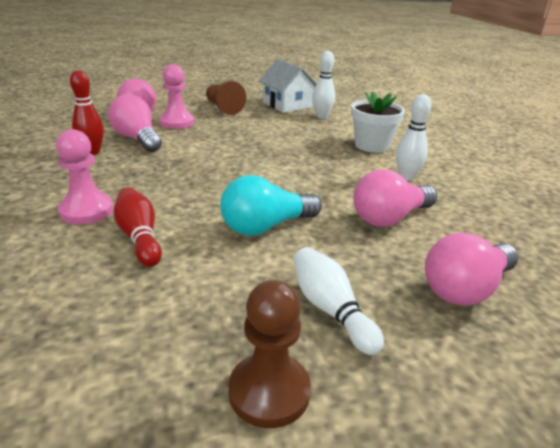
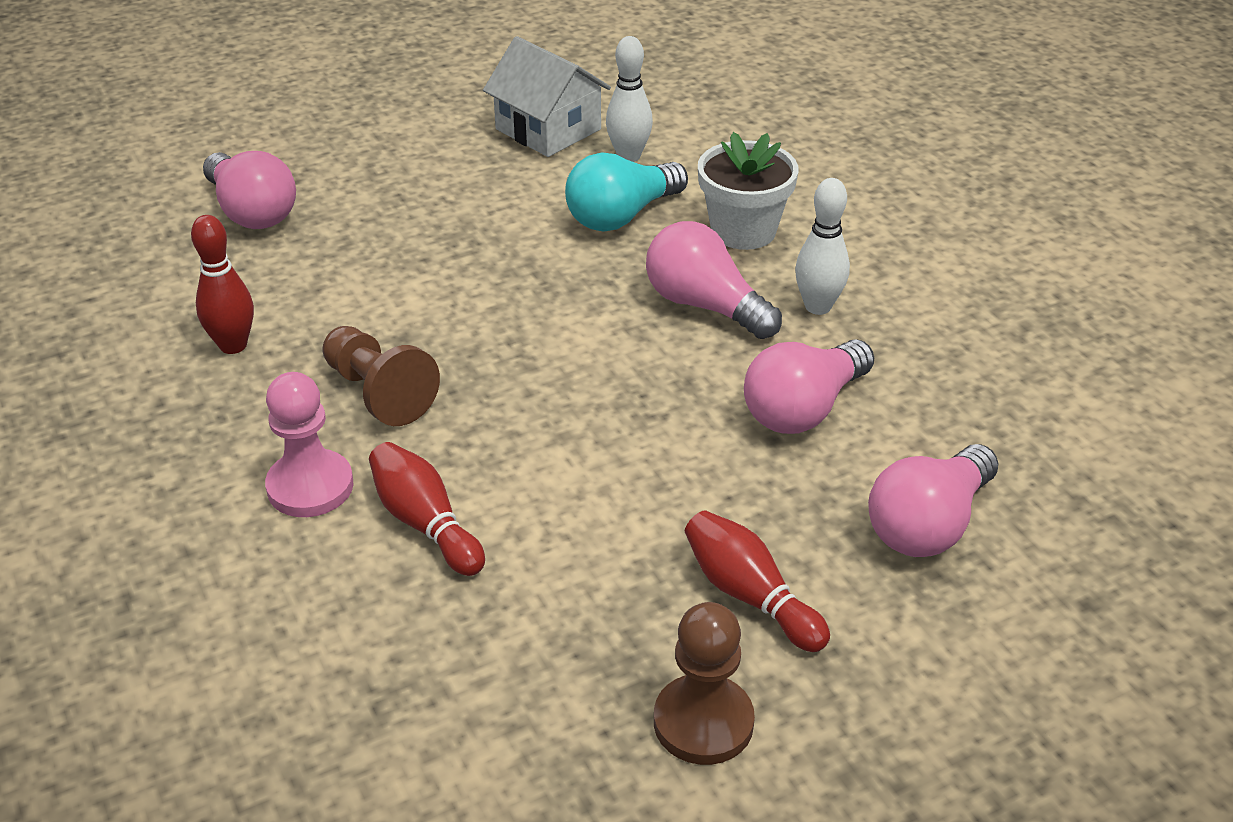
camera: 10 degrees left, 10 degrees up
pink light bulb [108,94,162,152] -> pink light bulb moved to [646,221,782,339]
pink pawn [159,64,194,129] -> none
brown pawn [206,81,246,115] -> brown pawn moved to [322,326,440,426]
turquoise light bulb [220,175,322,236] -> turquoise light bulb moved to [565,152,688,232]
white bowling pin [294,247,384,355] -> red bowling pin [685,510,830,652]

